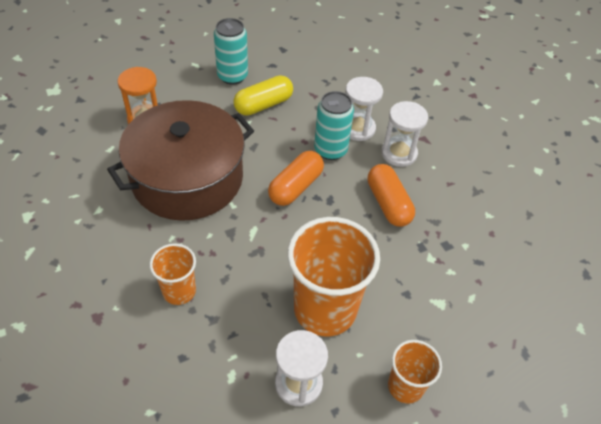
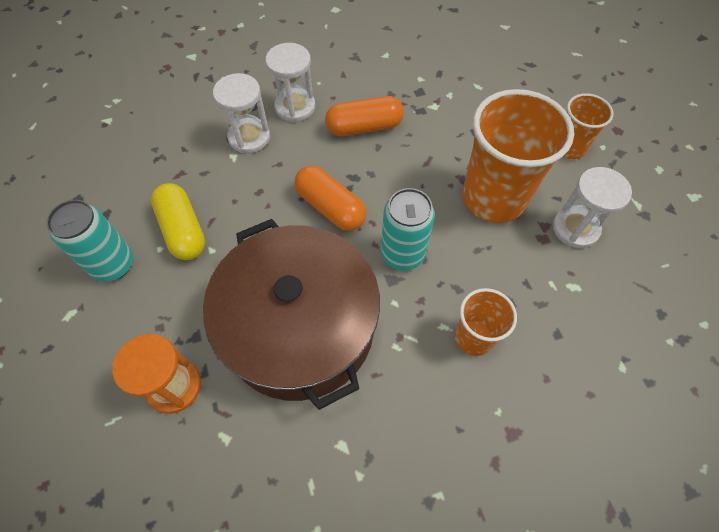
camera: 80 degrees left, 10 degrees up
turquoise can [314,91,354,160] -> turquoise can moved to [381,188,435,271]

